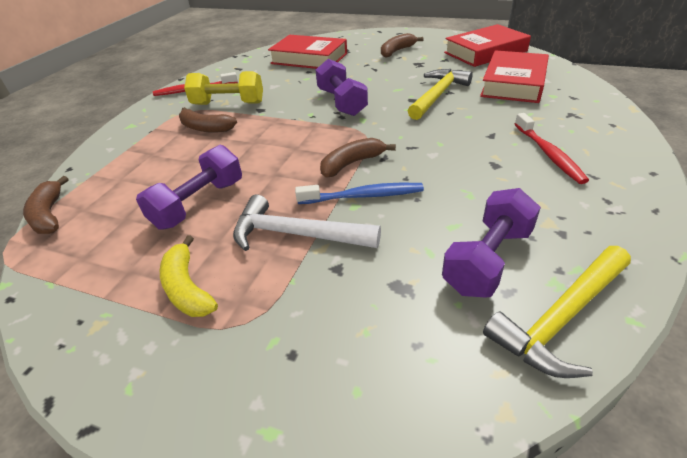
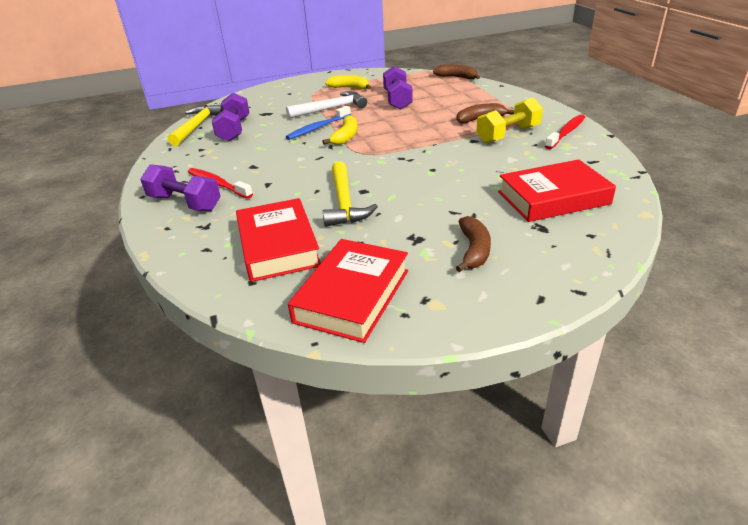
camera: 140 degrees right, 5 degrees down
purple dumbbell [316,59,368,116] -> purple dumbbell moved to [140,164,221,211]
brown banana [320,138,396,178] -> yellow banana [322,115,358,145]

